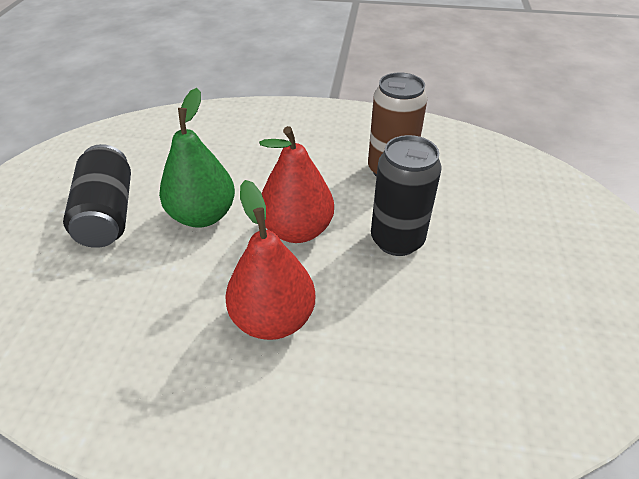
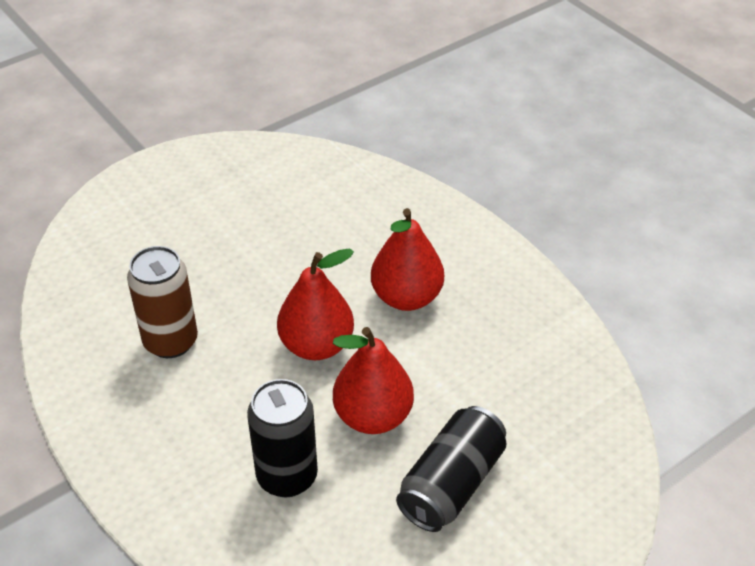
camera: 135 degrees left, 0 degrees up
green pear [159,88,235,228] -> red pear [333,327,414,434]
black can [371,135,442,256] -> black can moved to [247,379,318,497]

